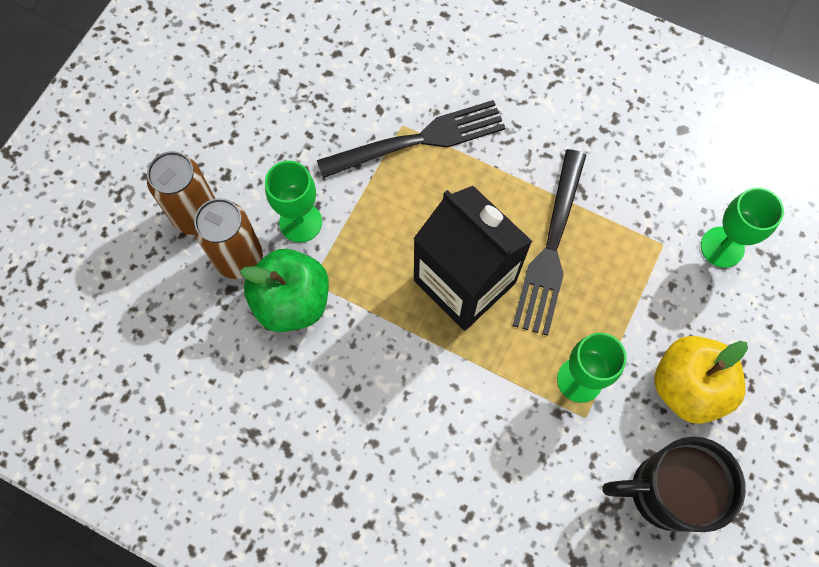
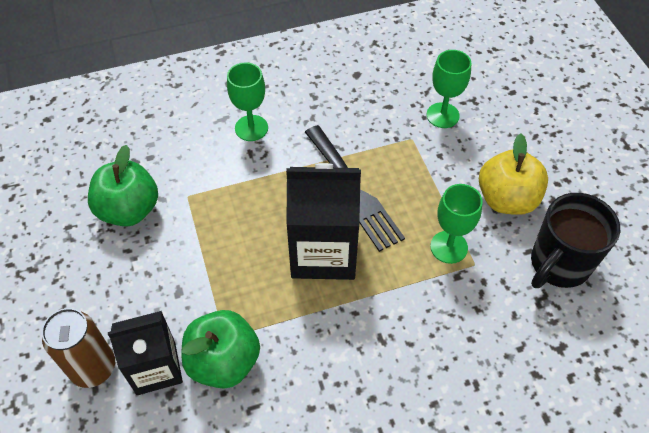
camera: 45 degrees left, 15 degrees down
brown can [194,198,263,279] -> black carton [108,311,183,395]
green goblet [265,161,322,243] -> green goblet moved to [227,62,268,141]
black fork [317,100,505,178] -> none
none -> green apple [88,145,158,227]

